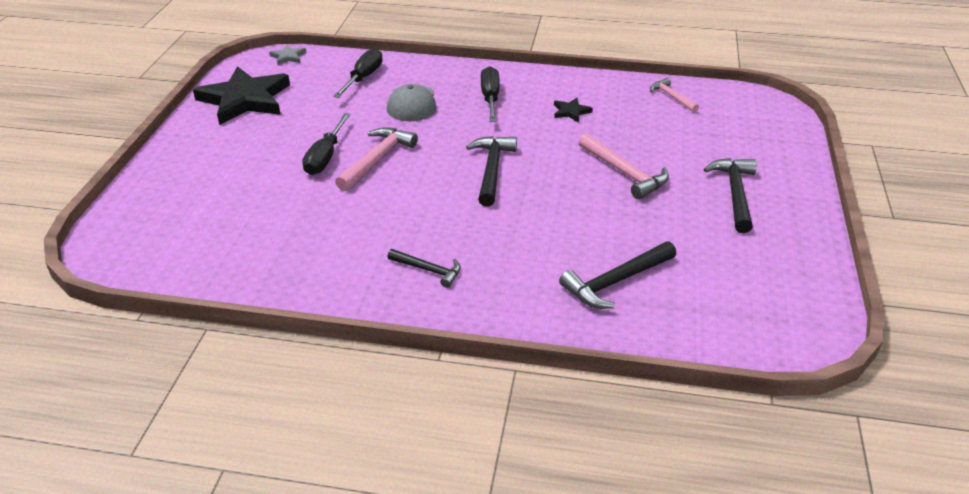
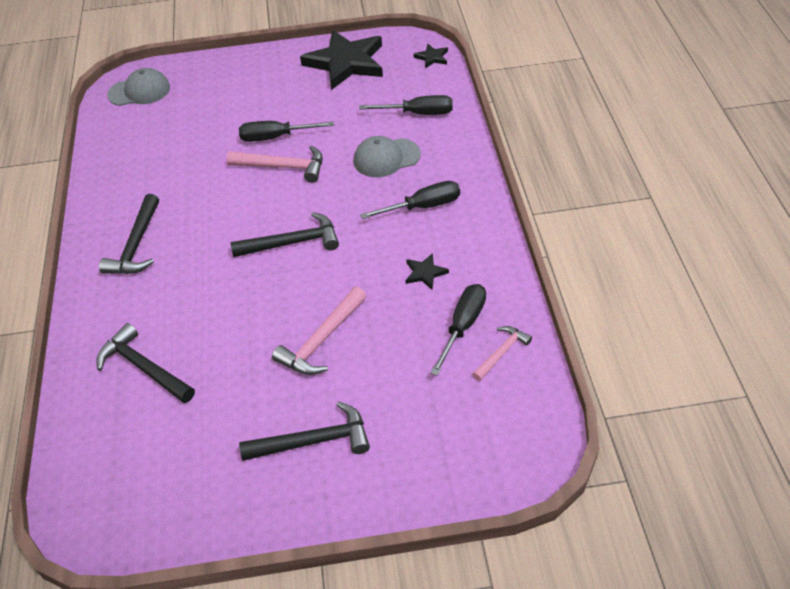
camera: 75 degrees right, 10 degrees up
grey star [269,45,306,65] -> black star [414,44,448,68]
black hammer [388,249,461,288] -> black hammer [99,194,159,274], size x1.61
none -> grey cap [107,68,170,106]
none -> black screwdriver [430,284,486,376]

